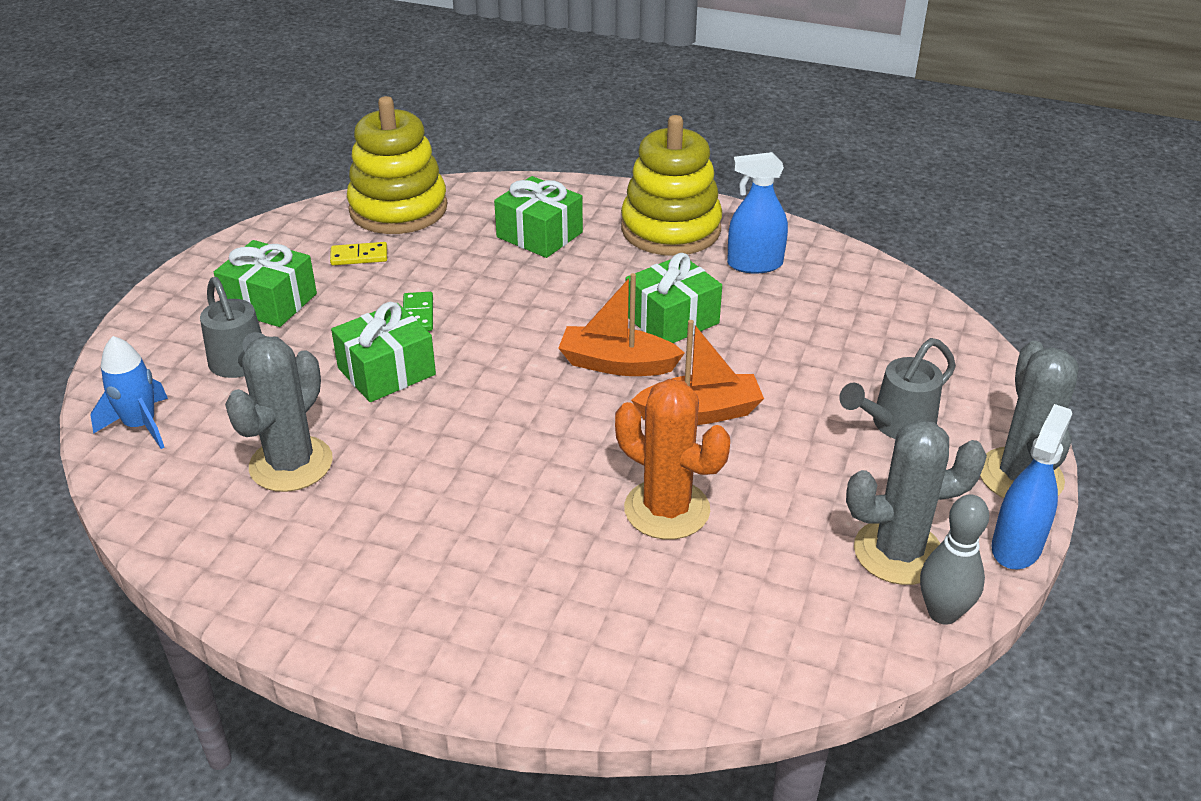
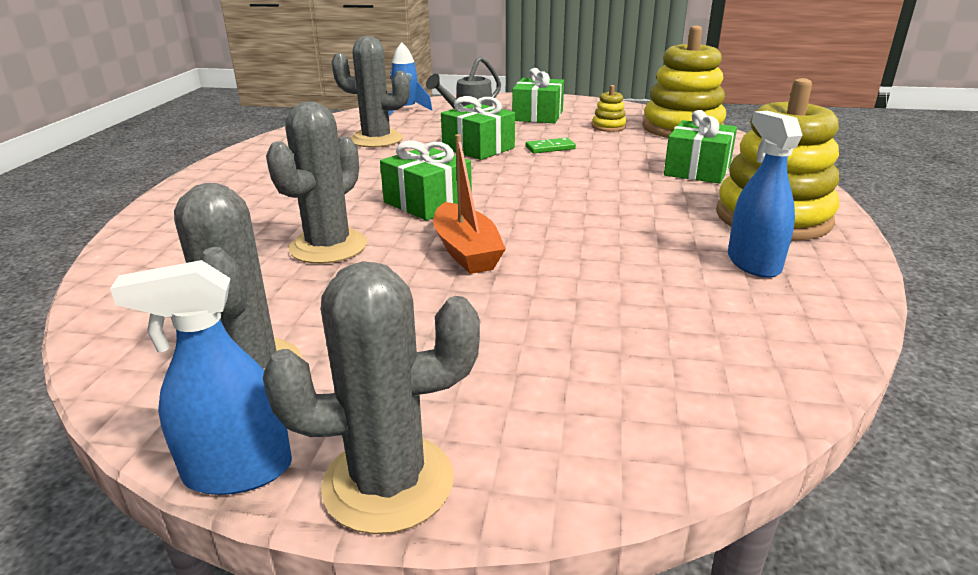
camera: 80 degrees right, 10 degrees down
yellow domino [330,242,387,265] -> yellow stacking toy [592,85,627,132]
orange boat [558,273,685,376] -> none
orange cactus [615,379,730,540] -> grey cactus [266,102,367,264]
green gift [626,253,722,343] -> green gift moved to [380,140,472,220]
grey watering can [839,338,956,439] -> none
grey bowling pin [920,494,989,625] -> none
blue spray bottle [991,404,1072,569] -> blue spray bottle turned 150 degrees clockwise [110,260,292,495]

